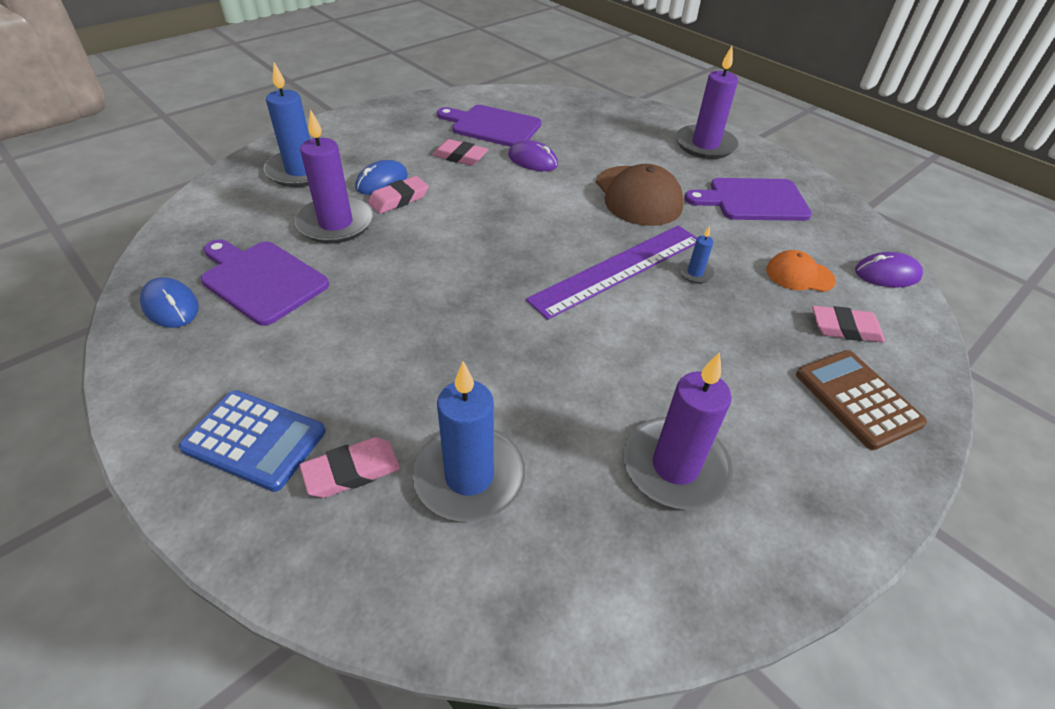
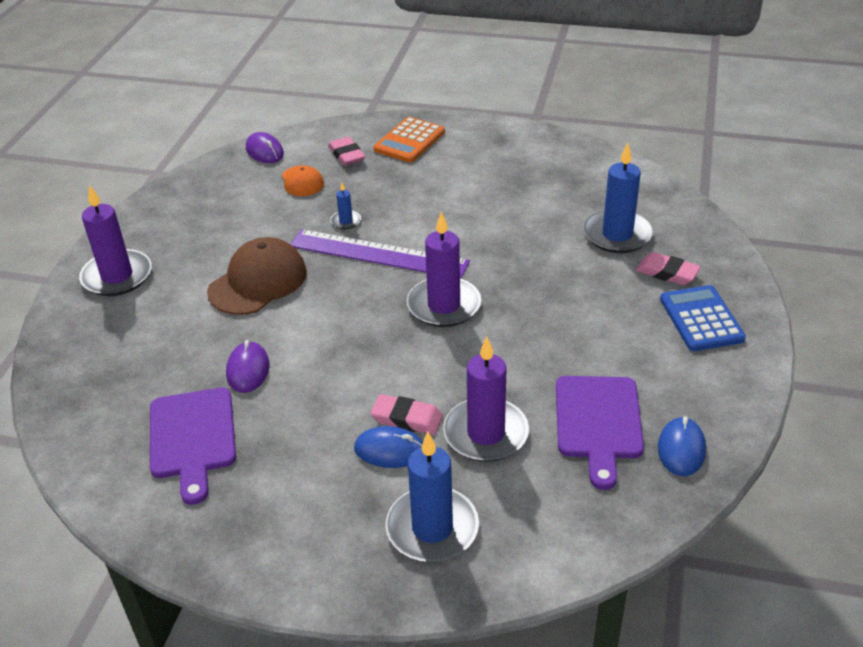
camera: 120 degrees left, 5 degrees down
pink eraser [432,139,488,166] -> none
purple candle [623,352,733,510] -> purple candle moved to [407,211,481,327]
purple cutting board [685,178,812,221] -> none
brown calculator [796,350,927,450] -> orange calculator [373,117,445,162]

